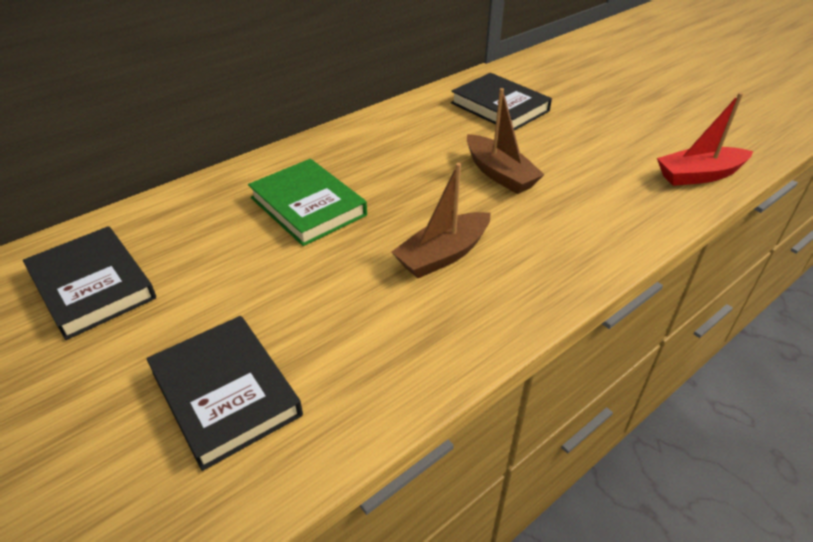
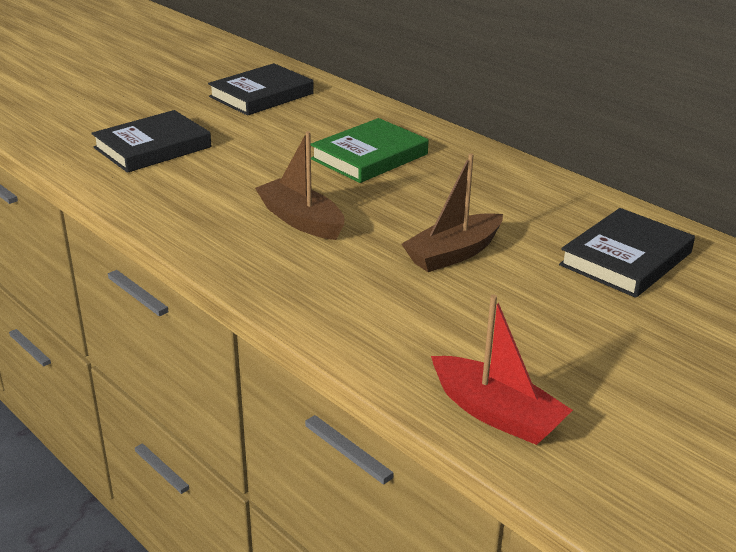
camera: 85 degrees right, 10 degrees down
red boat [657,93,753,186] -> red boat turned 150 degrees clockwise [431,295,573,445]

